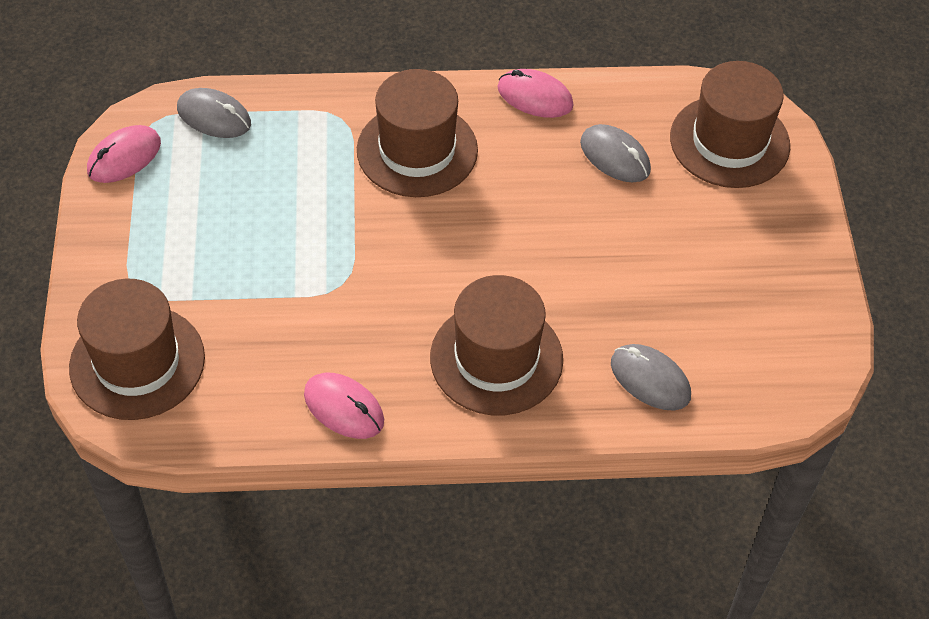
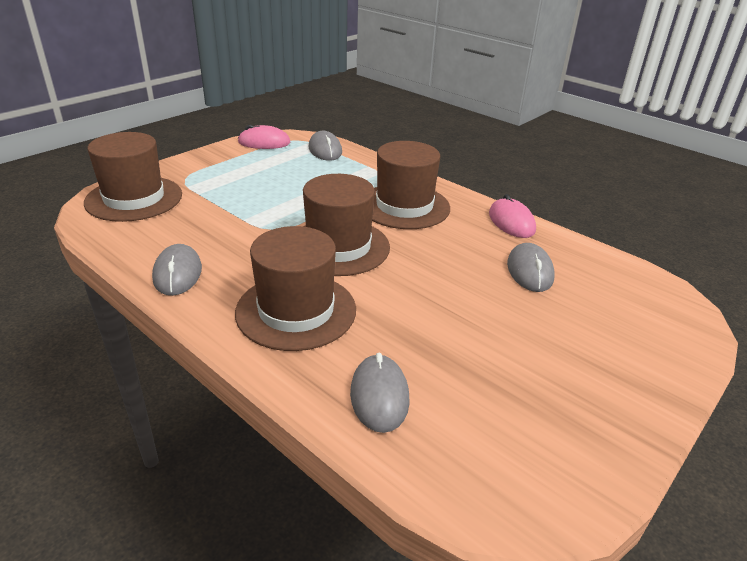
camera: 45 degrees right, 20 degrees down
pink mouse [304,373,384,439] -> grey mouse [152,244,202,296]
brown hat [670,61,790,188] -> brown hat moved to [303,174,390,276]

